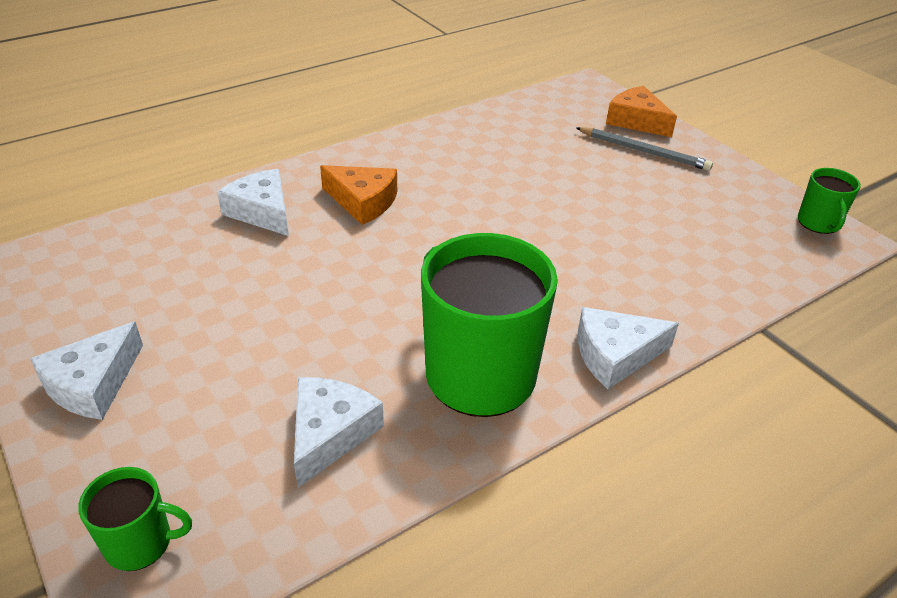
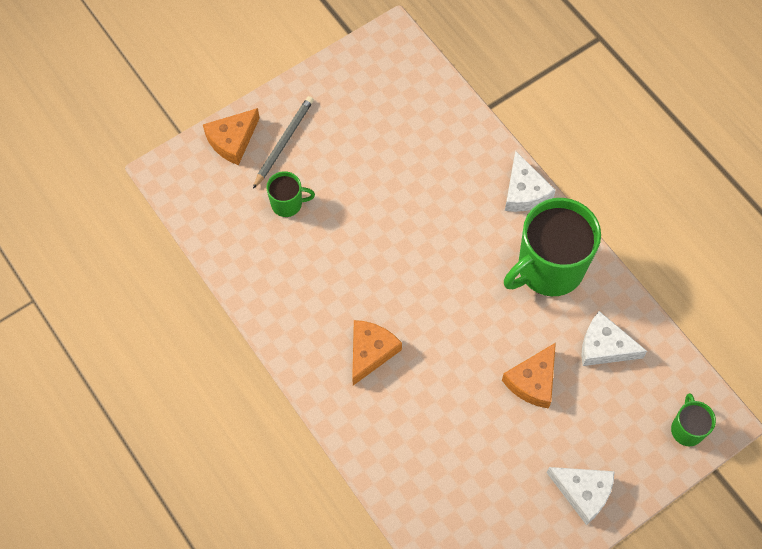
camera: 90 degrees left, 25 degrees up
white cheese [217,169,289,236] -> none
green mug [798,168,861,234] -> green mug moved to [266,171,315,217]
none -> orange cheese [502,343,556,409]

